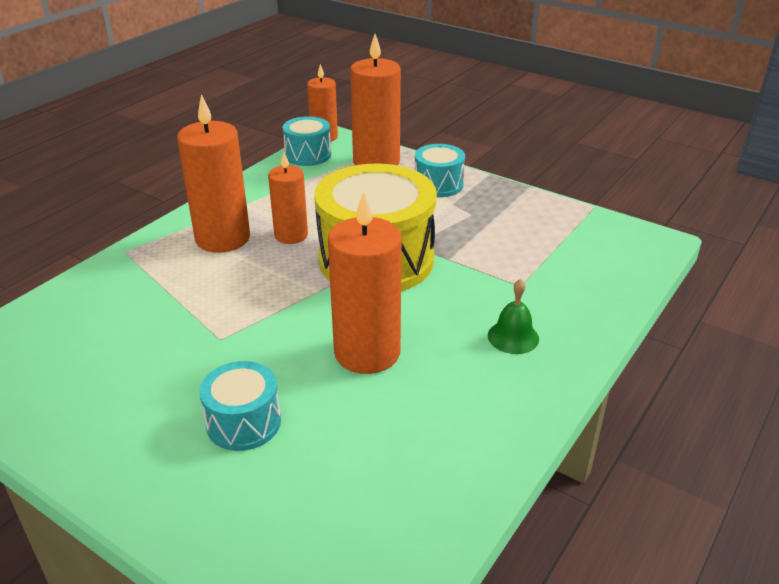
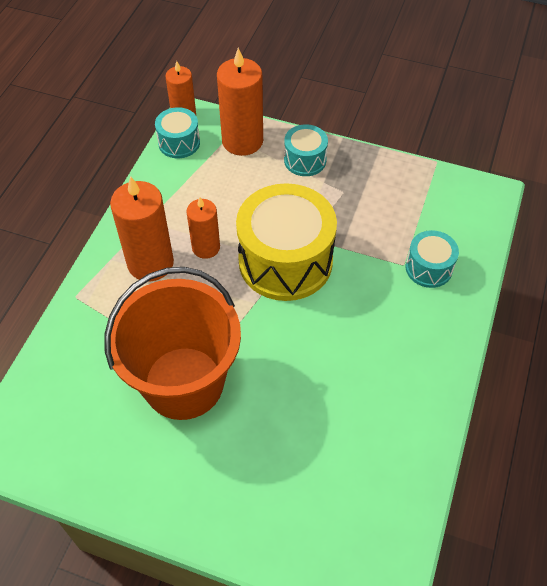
camera: 15 degrees left, 20 degrees up
turquoise drum [199,361,281,451] -> turquoise drum moved to [406,230,459,288]
orange candle [328,192,402,374] -> none
green bell [488,279,539,354] -> none
none -> orange bucket [104,267,241,420]

